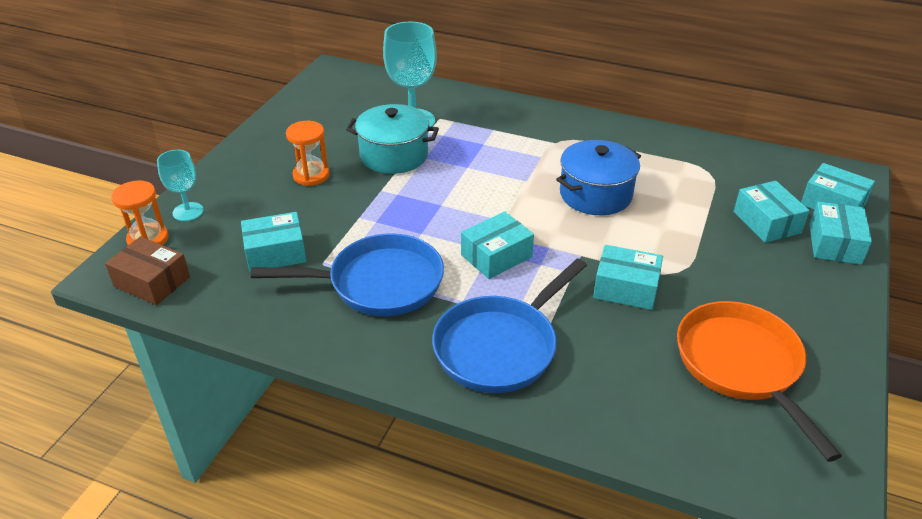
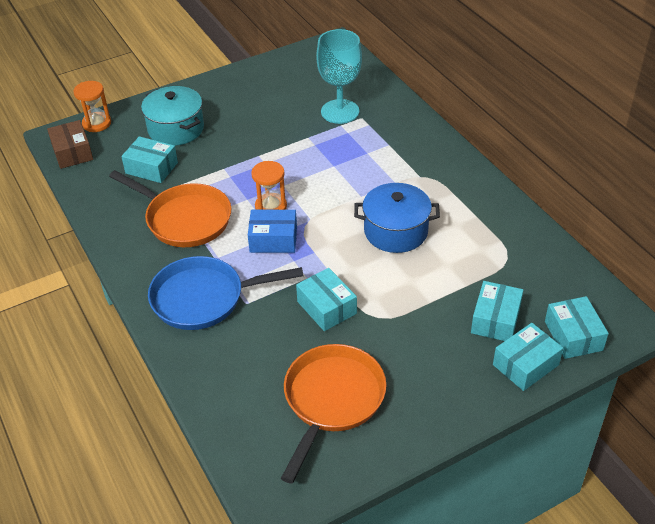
camera: 40 degrees right, 5 degrees up
turquoise goblet [157,150,204,221] -> none
blue pan [251,234,444,316] -> orange pan [109,170,231,247]
orange hourglass [286,121,330,186] -> orange hourglass moved to [251,161,287,210]
turquoise pot [346,104,439,174] -> turquoise pot moved to [141,86,204,146]
turquoise box [461,211,534,279] -> blue box [248,210,297,253]

